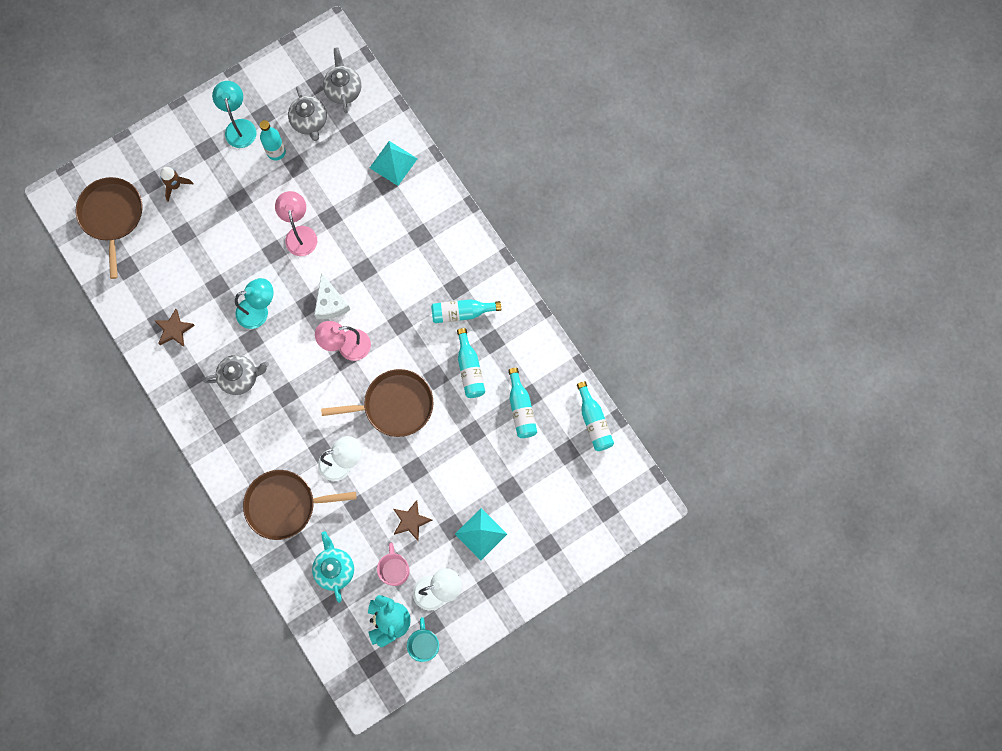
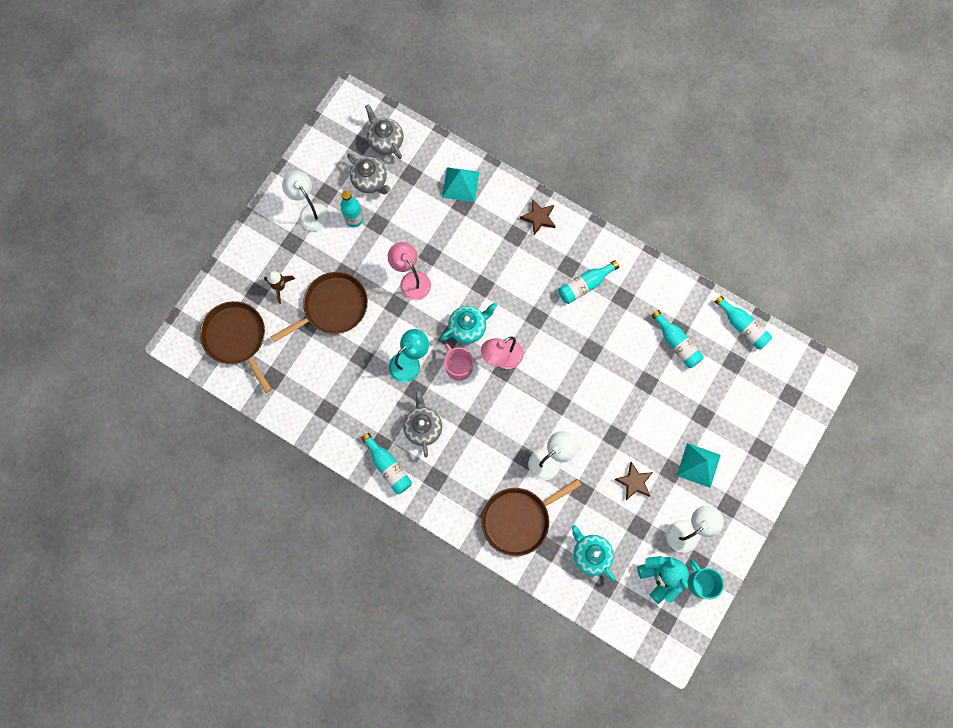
camera: 25 degrees left, 0 degrees up
brown star [155,309,195,347] -> brown star moved to [520,199,555,235]
grey teapot [203,355,269,395] -> grey teapot turned 60 degrees counterclockwise [403,390,442,457]
turquoise lamp [212,81,256,148] -> white lamp [282,171,330,231]
white cheese [314,272,350,319] -> turquoise teapot [440,303,497,344]
brown pan [321,369,433,437] -> brown pan moved to [271,272,368,342]
pink mug [377,543,410,586] -> pink mug moved to [444,343,473,381]
turquoise bottle [457,328,485,398] -> turquoise bottle moved to [361,433,412,494]

